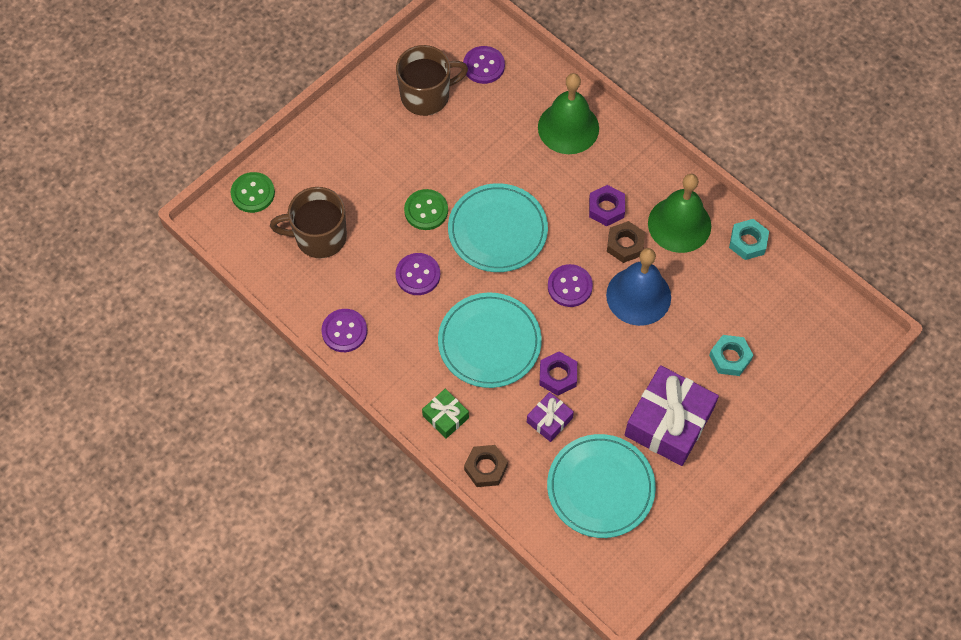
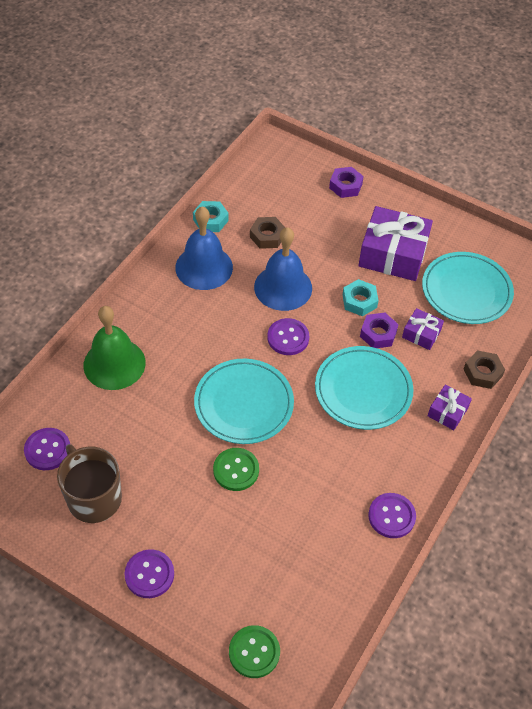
camera: 105 degrees left, 10 degrees down
brown mug [270,187,347,258] -> none
purple button [395,253,440,295] -> purple button moved to [125,549,174,598]
green gift [422,389,469,439] -> purple gift [428,384,472,430]
purple nut [589,185,625,226] -> purple nut moved to [329,167,364,198]
brown nut [607,221,645,263] -> brown nut moved to [250,217,285,249]
green bell [648,174,711,253] -> blue bell [175,206,233,290]
turquoise nut [709,335,753,376] -> turquoise nut moved to [343,279,379,316]

